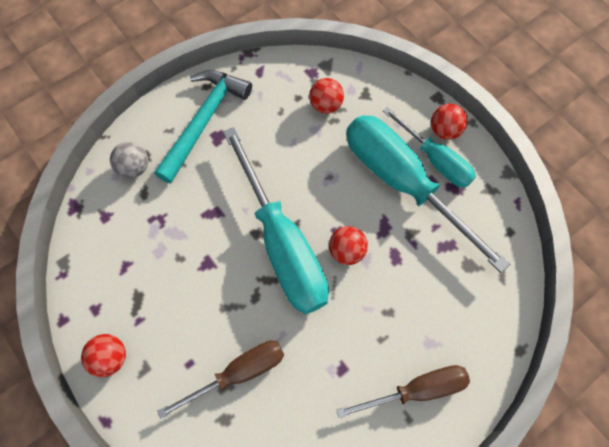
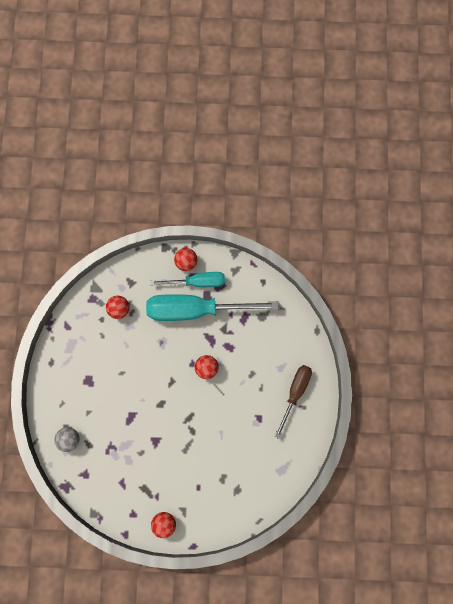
camera: 50 degrees left, 10 degrees up
turquoise hammer [154,70,252,183] -> none
brown screwdriver [157,341,284,419] -> none
turquoise screwdriver [223,127,329,314] -> none

